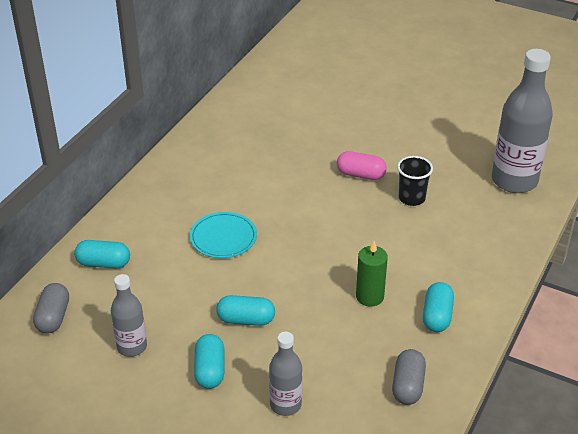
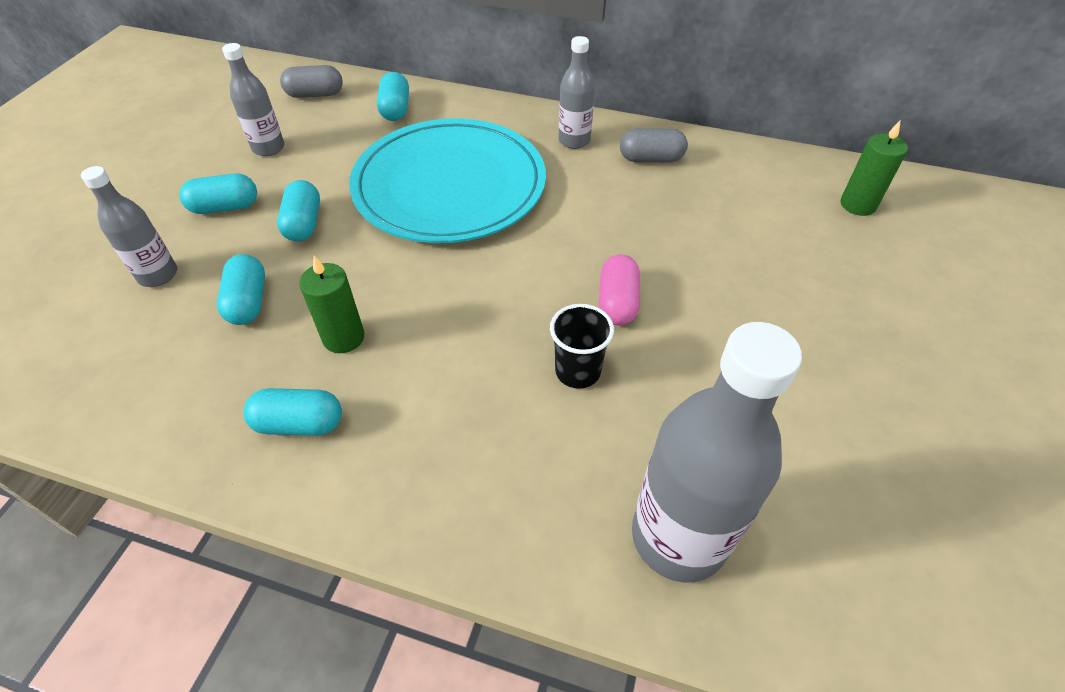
camera: 80 degrees right, 10 degrees up
turquoise plate [190,212,257,258] -> turquoise plate [349,118,546,243], size x2.24
grey capsule [392,349,426,405] -> grey capsule moved to [620,128,688,162]
none -> turquoise capsule [217,254,265,325]
none -> grey bottle [558,36,595,149]
none -> green candle [841,121,908,216]

